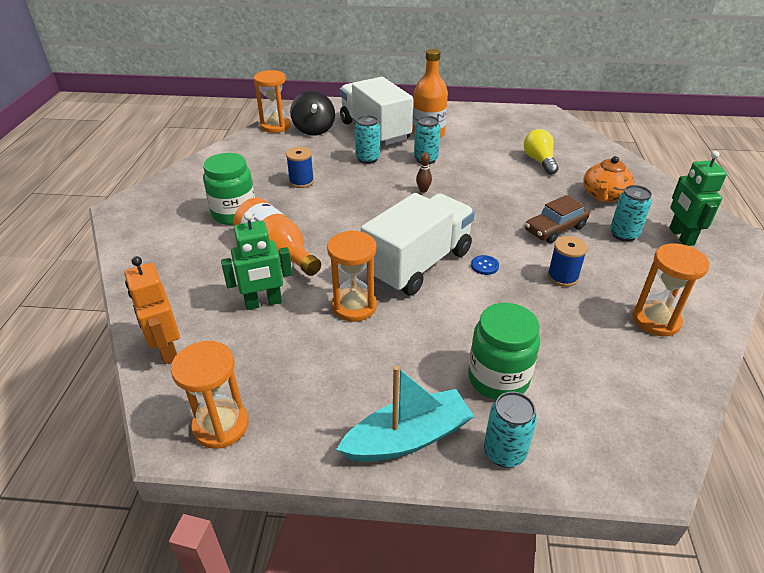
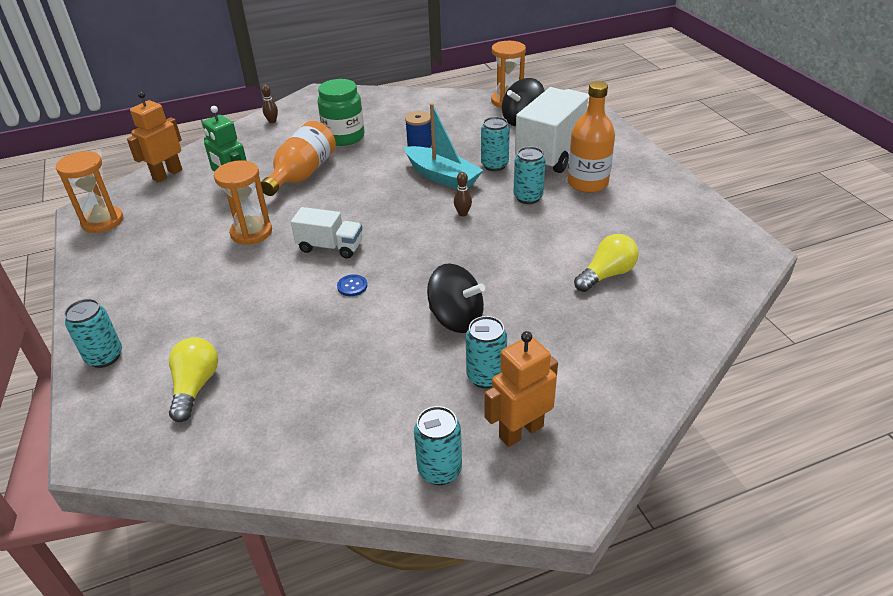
camera: 65 degrees right, 0 degrees up
turquoise boat [336,366,474,462] -> turquoise boat moved to [404,103,483,189]
white truck [361,193,475,296] -> white truck [291,207,362,259], size x0.53
green jar [468,303,540,400] -> none
brown car [525,195,589,243] -> black spinning top [427,263,485,333]
blue spool [547,236,588,287] -> none
orange teapot [583,156,635,202] -> none
orange hourglass [632,243,710,336] -> none
green robot [669,151,727,246] -> orange robot [485,331,558,447]
none -> yellow light bulb [169,337,218,422]
none -> brown bowling pin [261,84,278,123]
none -> turquoise can [414,406,462,485]

